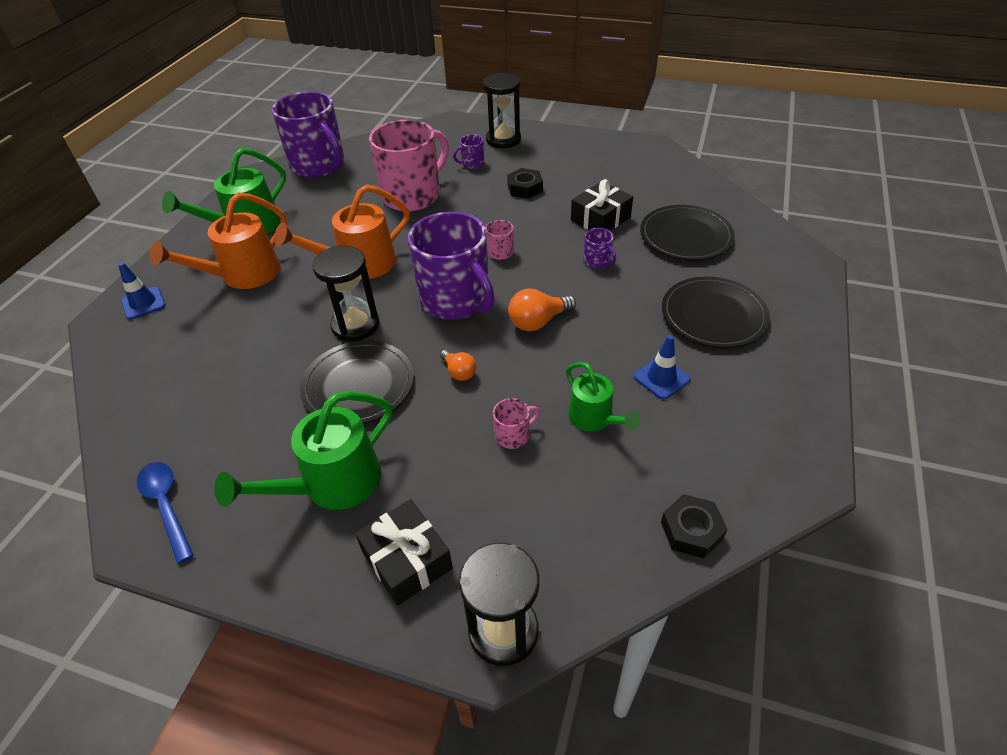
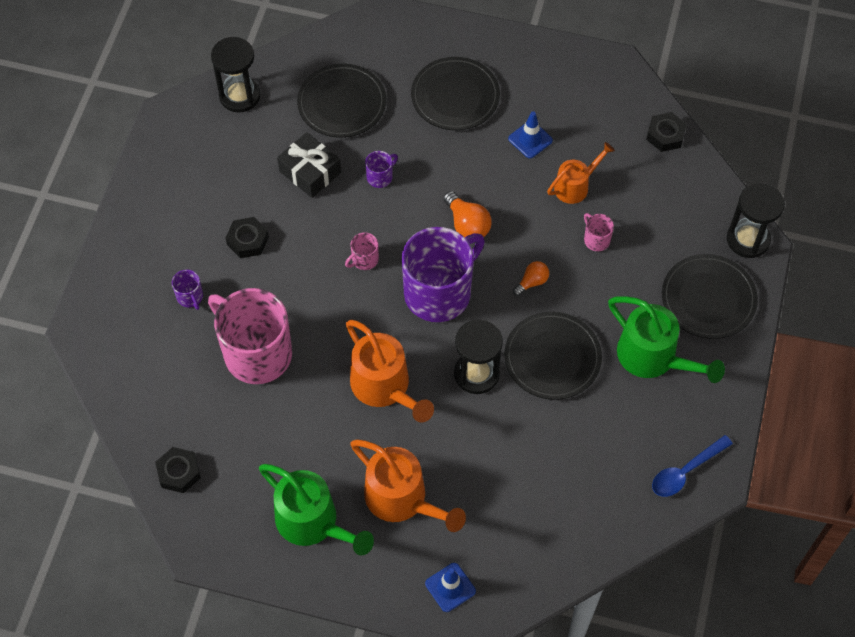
camera: 95 degrees left, 15 degrees up
purple mug [272,91,345,178] -> black nut [155,447,201,493]
black gift [355,499,453,606] -> black plate [662,254,758,339]
black hourglass [483,73,521,148] -> black hourglass moved to [211,37,261,113]
green watering can [566,362,640,432] -> orange watering can [547,142,615,204]

